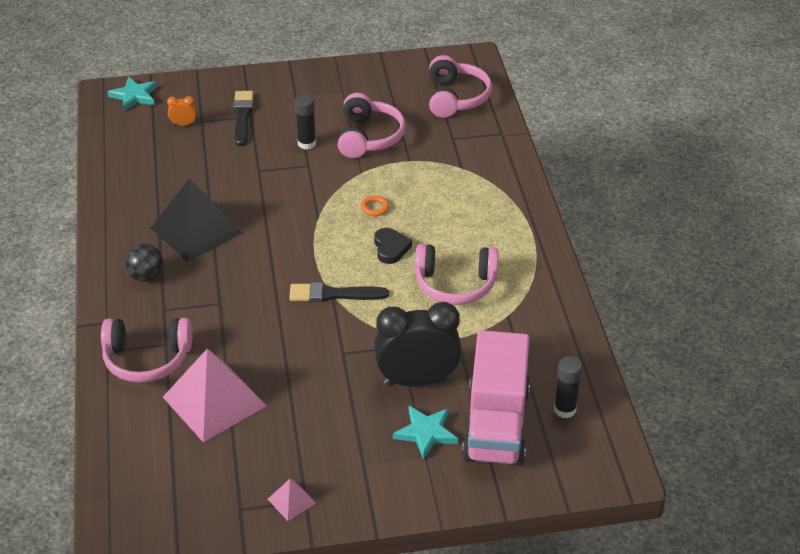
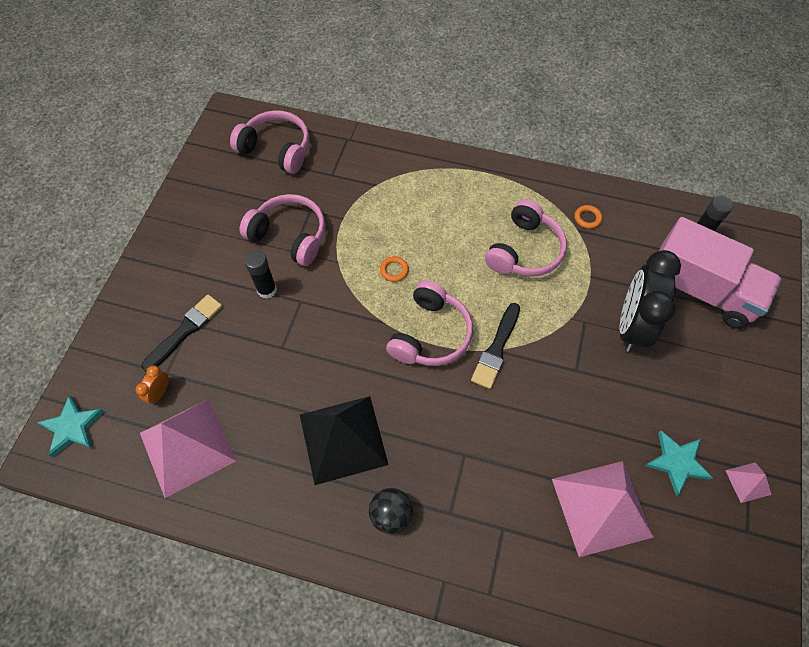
camera: 65 degrees left, 20 degrees up
pink headphones [101,318,192,383] -> pink headphones moved to [386,280,473,366]
black brush [233,91,253,146] -> black brush turned 105 degrees clockwise [141,294,222,372]
black heart [374,228,412,264] -> none
turquoise star [393,406,458,460] -> turquoise star moved to [645,431,713,496]
none -> pink pyramid [140,399,236,498]
none -> orange ring [575,205,602,229]

